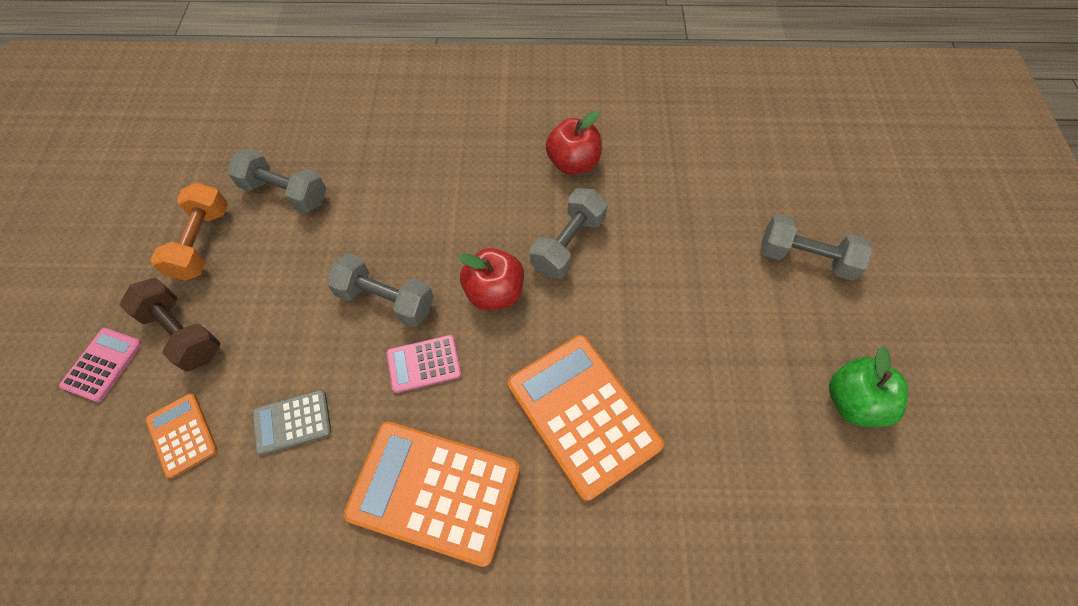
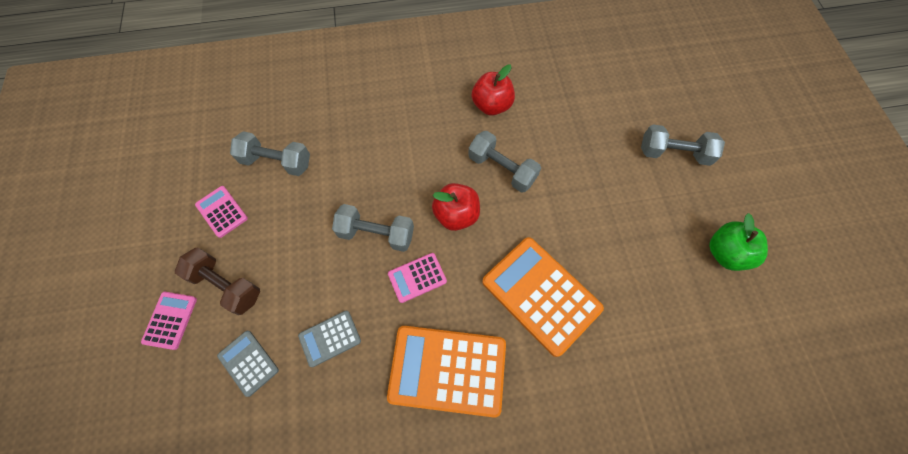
camera: 10 degrees left, 5 degrees up
orange calculator [146,393,217,478] -> grey calculator [217,331,279,397]
orange dumbbell [150,182,228,281] -> pink calculator [195,186,248,238]
grey dumbbell [530,188,608,279] -> grey dumbbell turned 75 degrees counterclockwise [468,131,541,193]

